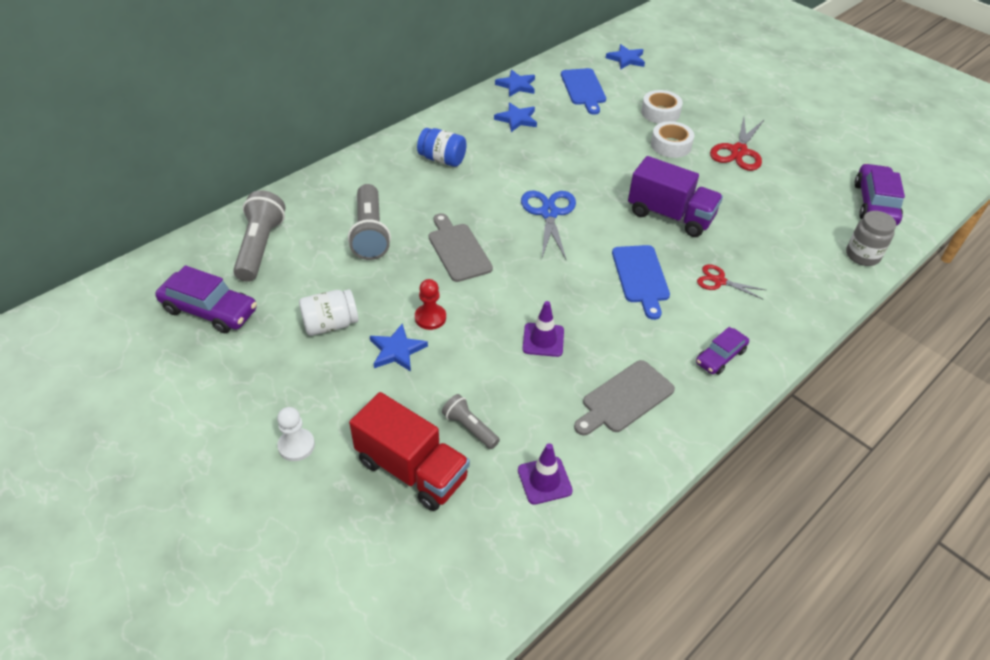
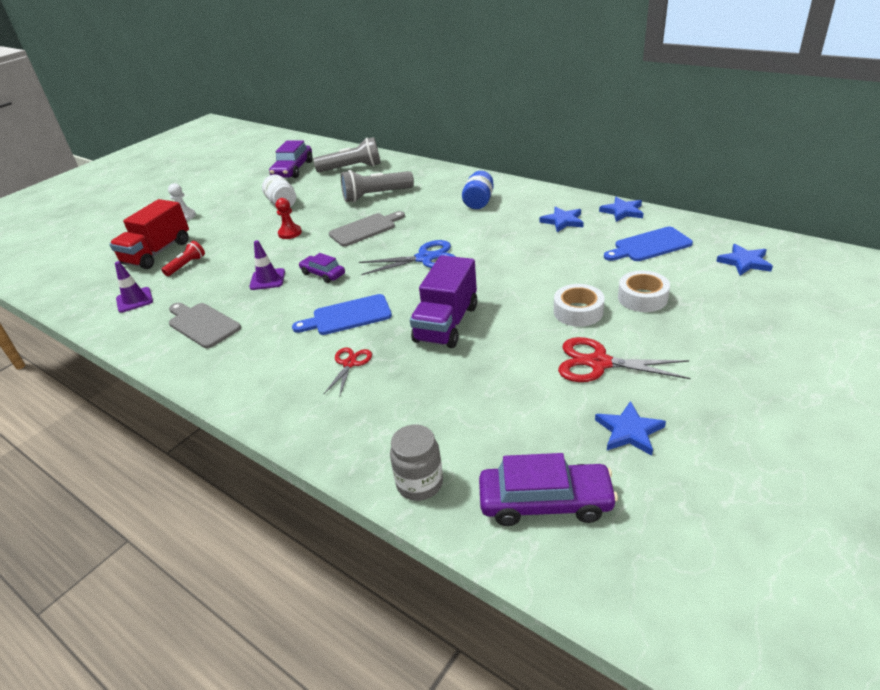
camera: 85 degrees right, 10 degrees down
blue star [370,323,428,372] -> blue star moved to [595,401,666,456]
grey flashlight [442,394,500,449] -> red flashlight [161,241,205,276]
purple car [696,327,749,375] -> purple car moved to [299,253,345,283]

